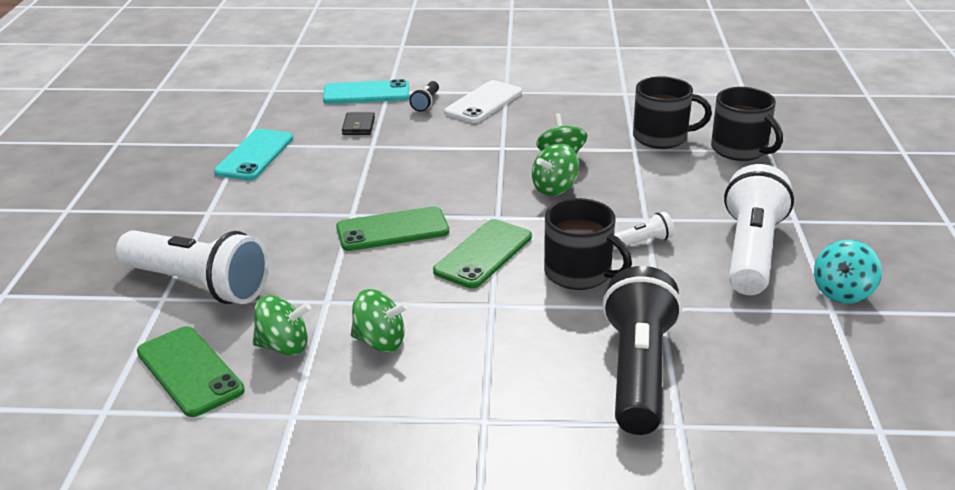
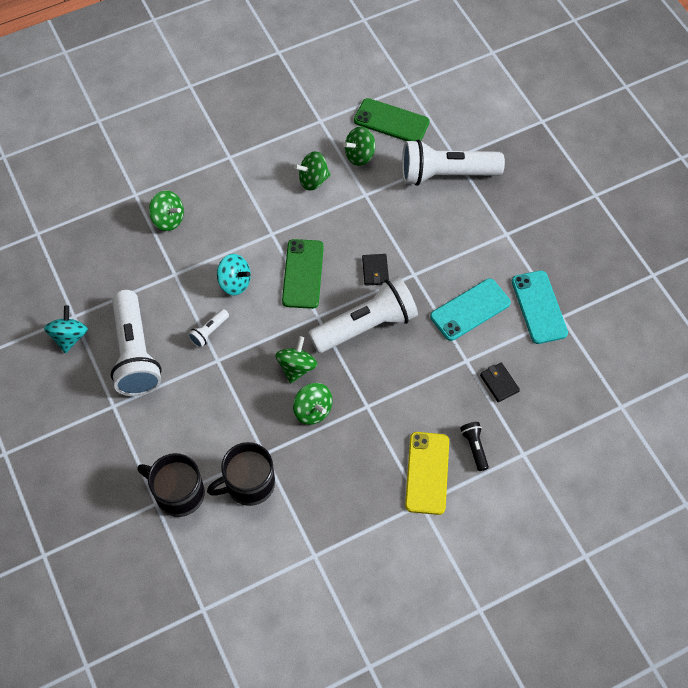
camera: 150 degrees right, 30 degrees up
turquoise phone [323,79,409,104] -> turquoise phone moved to [430,279,511,341]
green phone [336,206,449,251] -> black wallet [362,254,389,286]
white phone [444,80,522,123] -> yellow phone [405,432,449,515]
black mug [544,198,632,290] -> turquoise spinning top [217,254,251,296]
black flashlight [602,266,682,435] -> green spinning top [149,190,184,231]
none -> white flashlight [308,276,418,353]

